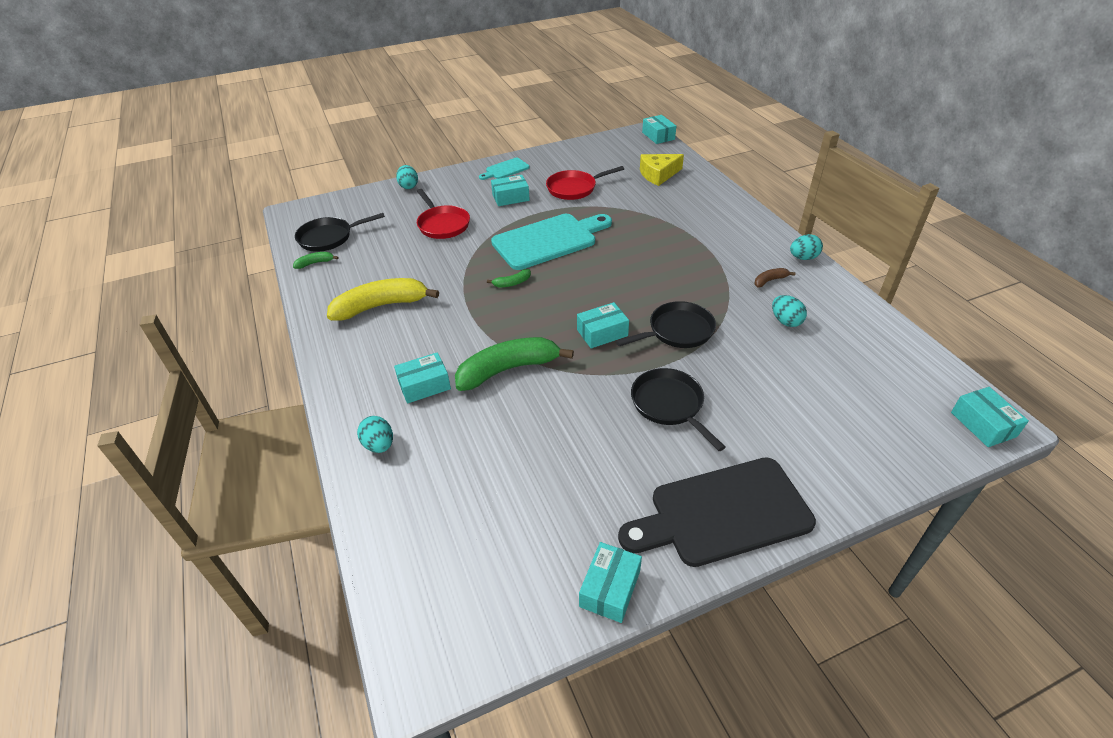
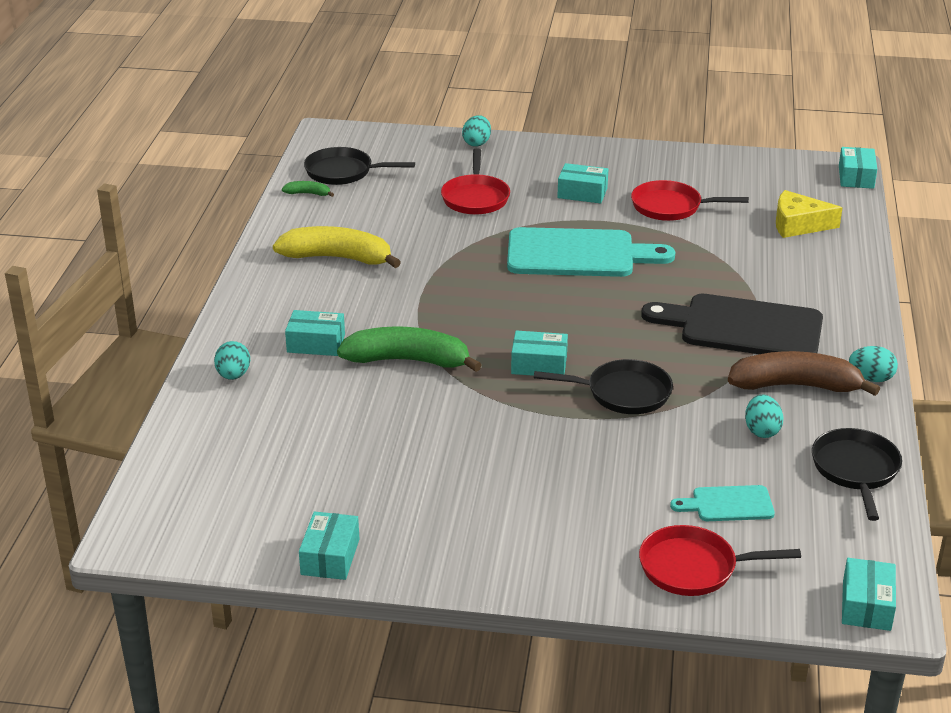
camera: 30 degrees right, 10 degrees down
turquoise cutting board [479,158,529,180] -> turquoise cutting board moved to [670,485,775,521]
green banana [487,269,531,288] -> none
turquoise box [579,542,642,623] -> turquoise box turned 45 degrees counterclockwise [299,511,359,580]
black cutting board [618,457,816,567] -> black cutting board moved to [641,294,823,354]
black pan [631,368,726,451] -> black pan moved to [812,428,902,521]
brown banana [755,268,796,287] -> brown banana [728,351,880,396], size x2.29
none -> red pan [639,525,801,596]

